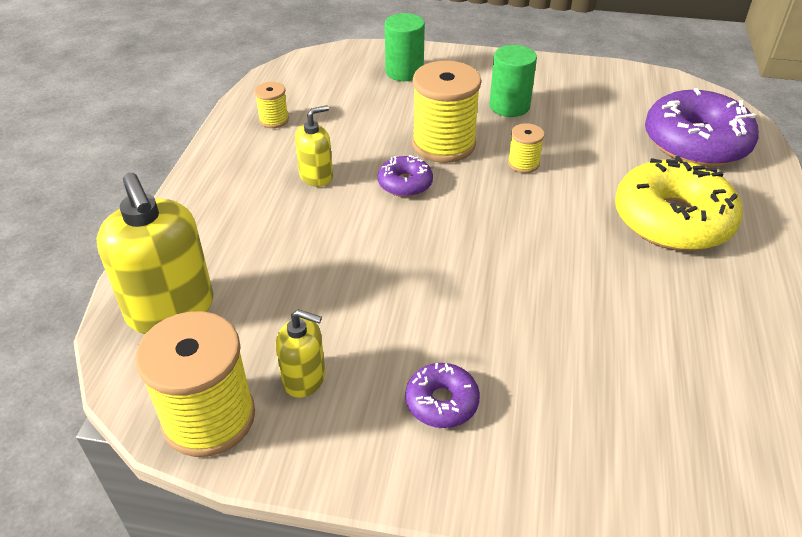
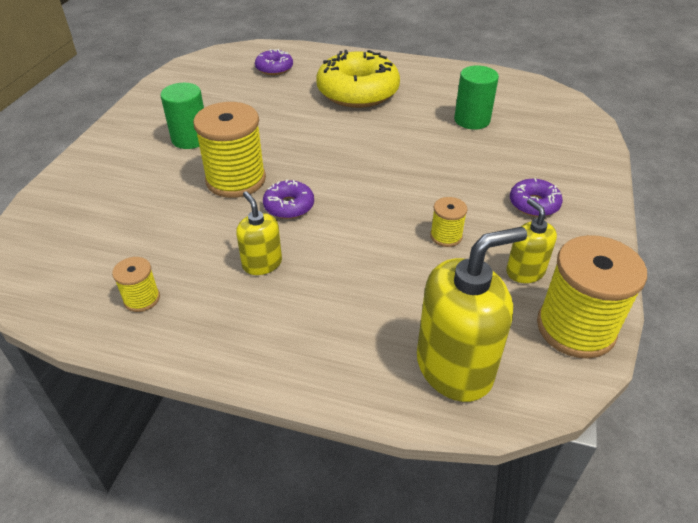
camera: 85 degrees left, 0 degrees up
yellow soap dispenser [276,309,325,398] -> yellow soap dispenser turned 45 degrees counterclockwise [506,198,557,283]
green cylinder [385,13,425,81] -> green cylinder moved to [454,66,499,130]
yellow spool [508,123,545,173] -> yellow spool moved to [430,197,468,247]
purple donut [645,88,759,167] -> purple donut [255,49,293,75], size x0.49

